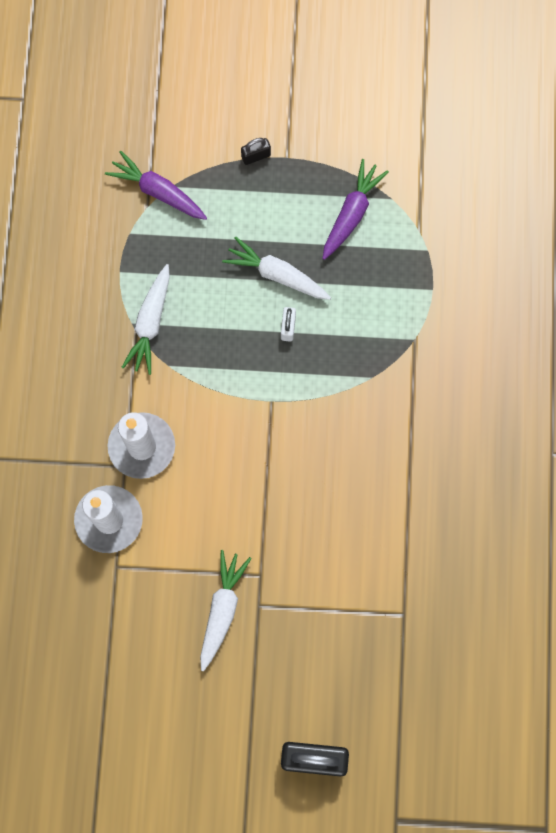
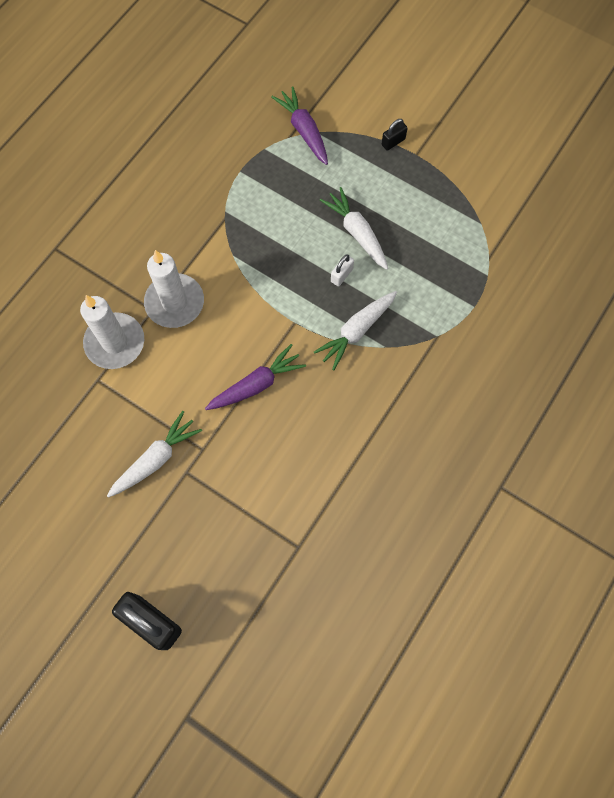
camera: 30 degrees right, 5 degrees down
white carrot [122,264,170,375] -> white carrot moved to [314,291,397,370]
black padlock [241,138,271,165] -> black padlock turned 45 degrees counterclockwise [382,119,408,151]
purple carrot [322,159,389,260] -> purple carrot moved to [205,344,306,410]

